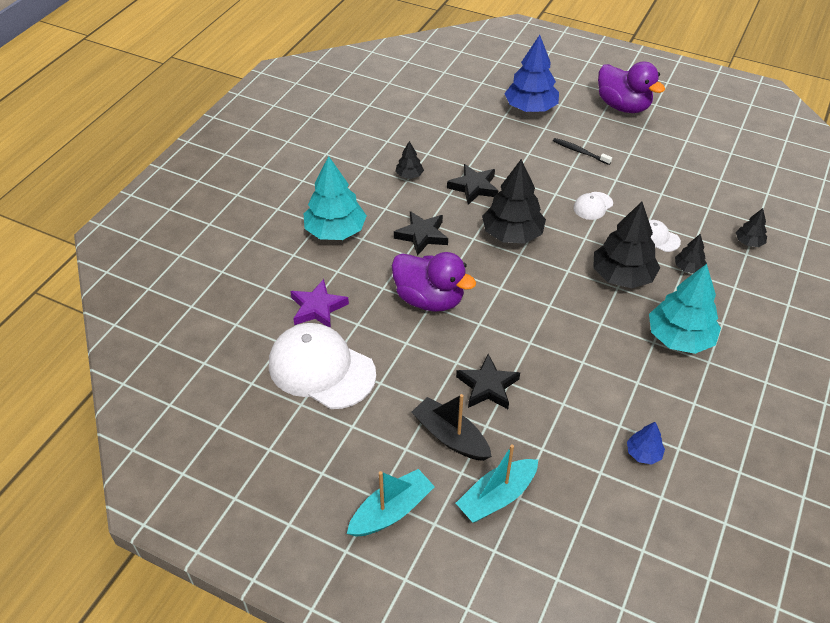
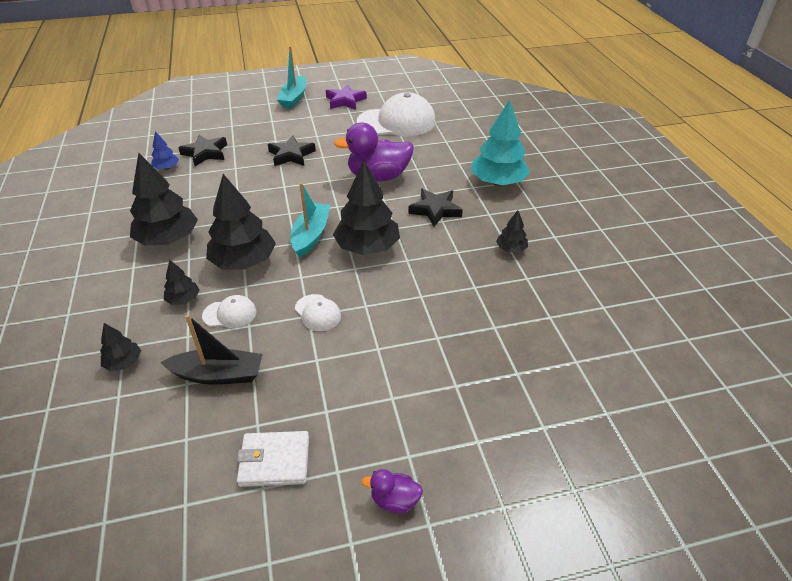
camera: 140 degrees right, 5 degrees down
purple star [290,279,349,328] -> purple star moved to [326,84,367,110]
black boat [411,394,492,461] -> black boat moved to [160,314,263,385]
black star [447,164,498,205] -> black star moved to [178,135,227,166]
turquoise boat [456,444,538,522] -> turquoise boat moved to [291,183,330,258]
blue tree [504,35,559,112] -> none
black toothbrush [553,138,612,165] -> none
white cap [573,192,613,220] -> white cap turned 135 degrees clockwise [295,294,341,331]
purple duck [598,61,665,113] -> purple duck [361,469,423,514], size x0.46
turquoise tree [649,264,721,354] -> black tree [130,153,198,246]
none -> white wallet [237,431,309,487]

